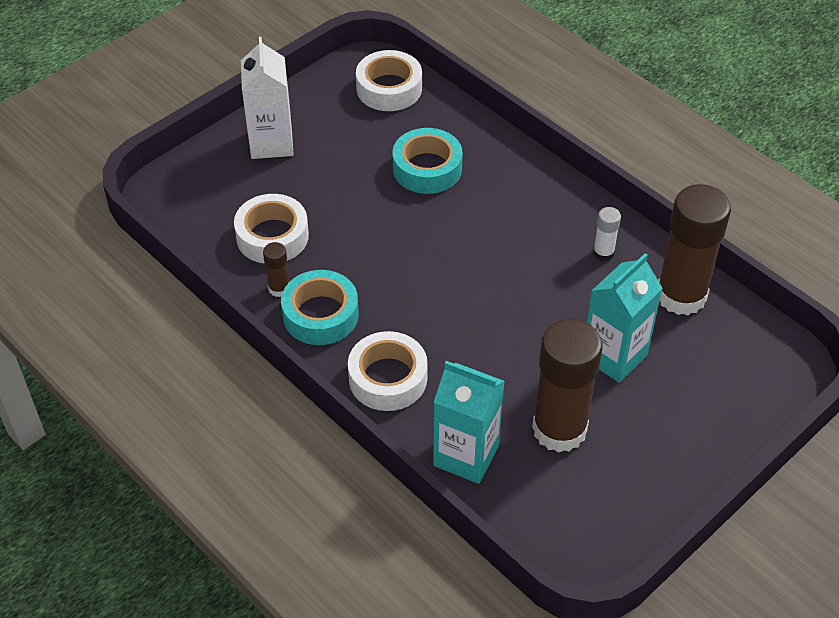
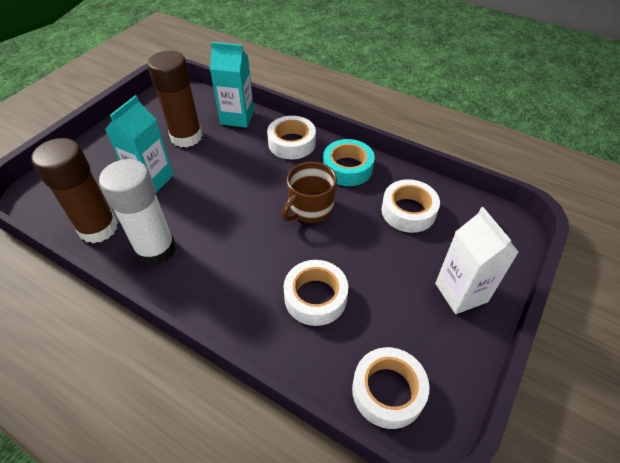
camera: 165 degrees right, 0 degrees up
brown glue stick [263,242,289,297] -> none
turquoise tape [393,128,463,194] -> white tape [284,260,348,326]
white glue stick [593,207,621,261] -> white glue stick [99,159,176,266], size x2.30
none -> brown mug [282,162,337,223]

